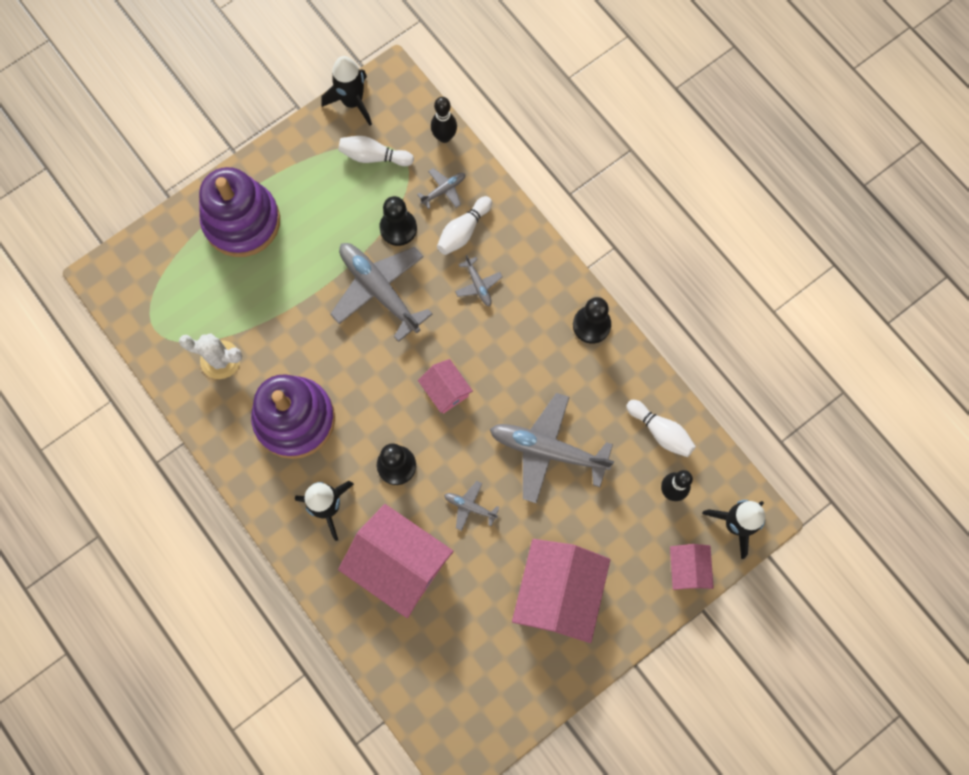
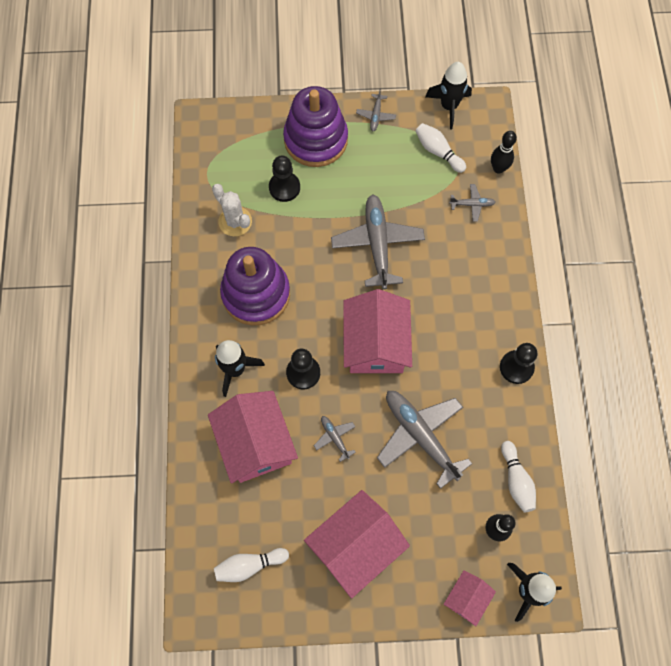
camera: 35 degrees right, 5 degrees down
black pawn [379,196,417,246] -> black pawn moved to [269,156,300,202]
pink house [418,359,473,413] -> pink house [343,289,412,373], size x1.95
white bowling pin [437,196,492,255] -> white bowling pin moved to [214,548,289,582]
grey plane [455,255,503,306] -> grey plane moved to [356,89,396,131]

